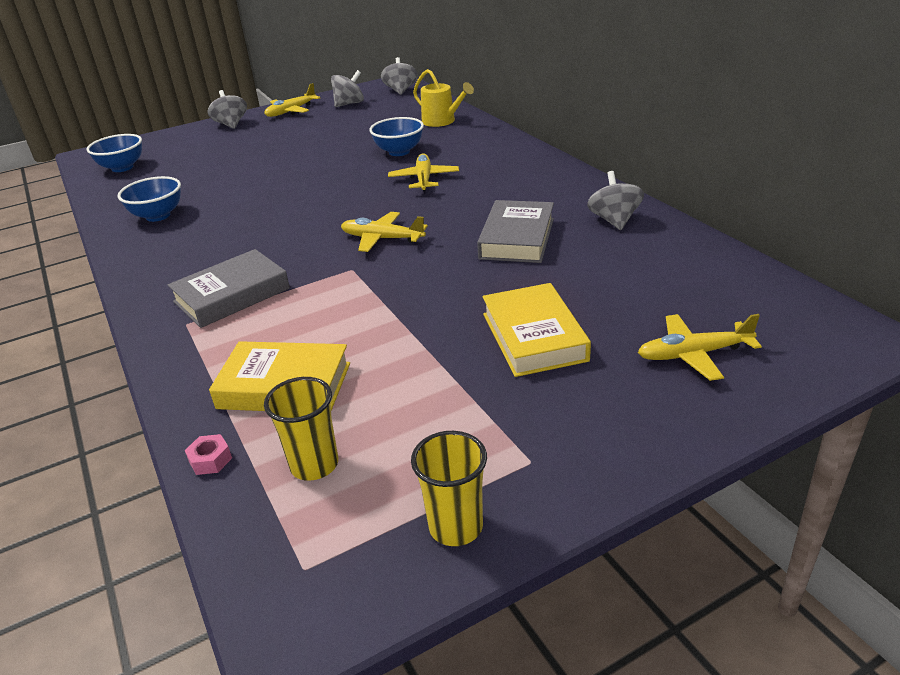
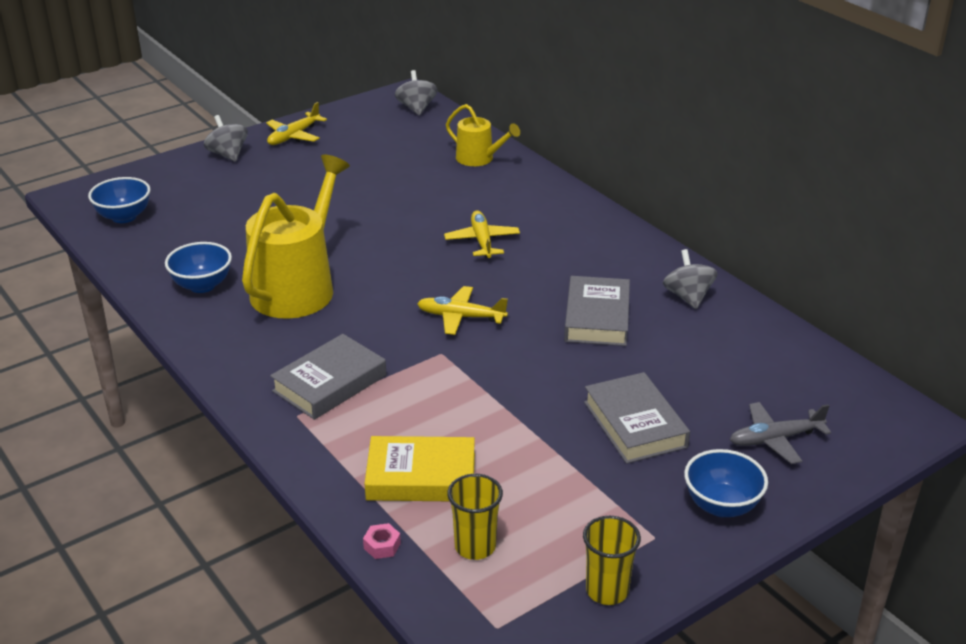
camera: 10 degrees left, 0 degrees up
grey spinning top [331,70,364,107] -> none
blue bowl [369,117,424,156] -> blue bowl moved to [684,449,768,517]
yellow book [482,283,591,377] -> grey book [584,372,690,464]
yellow plane [638,314,762,381] -> grey plane [730,402,831,464]
none -> yellow watering can [242,155,350,319]

